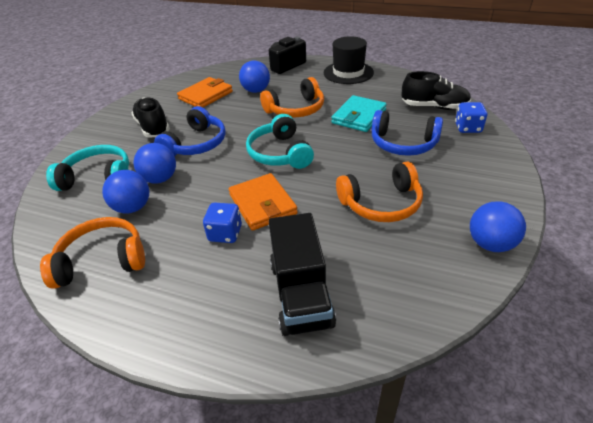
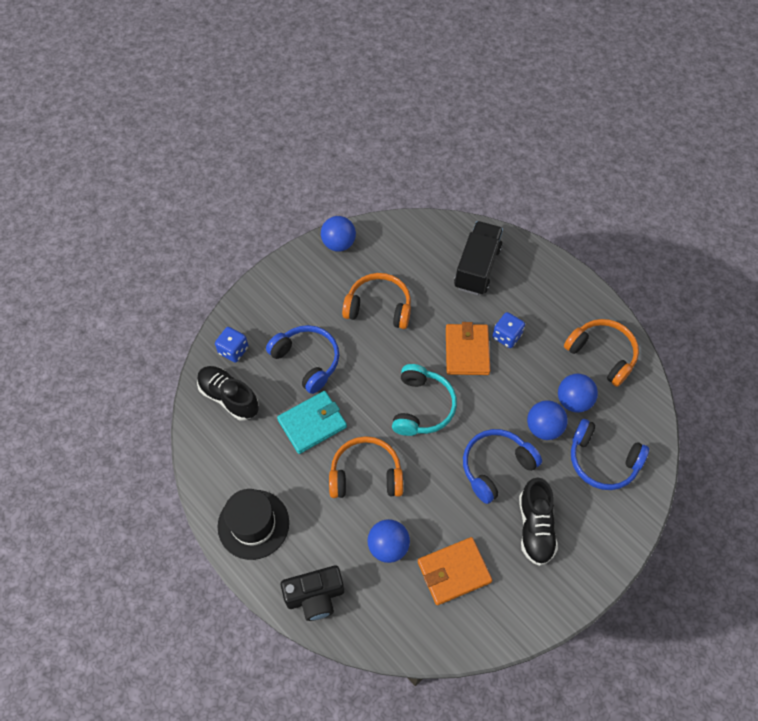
camera: 155 degrees left, 20 degrees up
orange headphones [40,217,145,289] -> orange headphones turned 150 degrees counterclockwise [564,319,639,387]
turquoise headphones [46,145,129,191] -> blue headphones [571,419,649,490]

